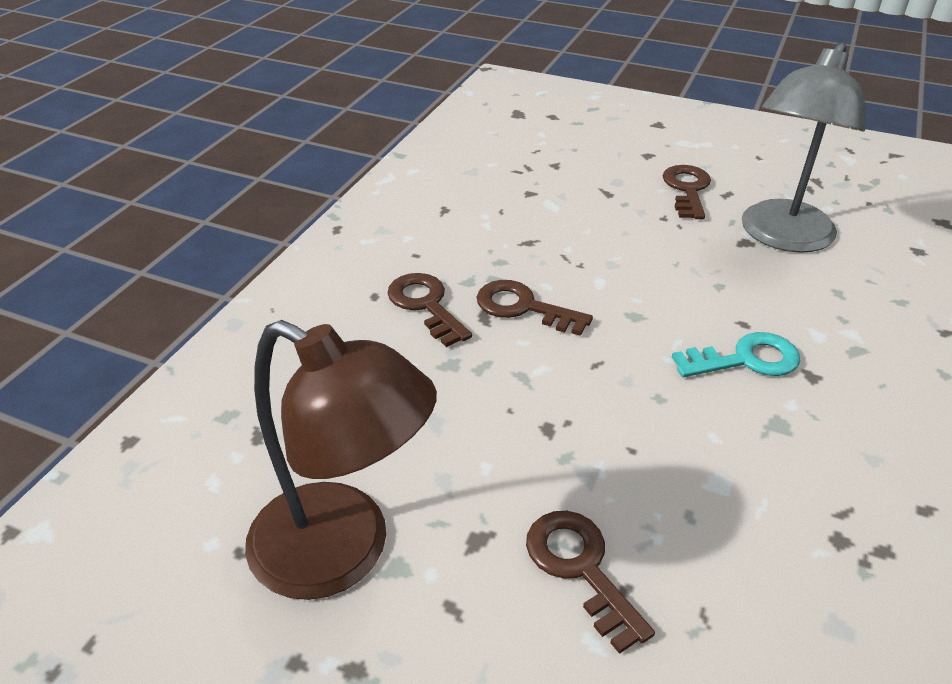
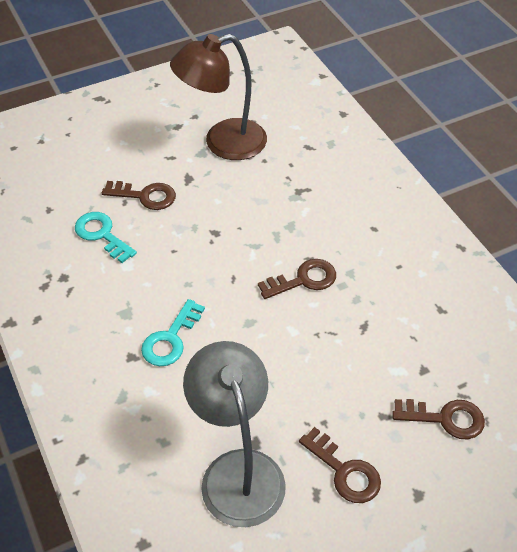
camera: 130 degrees right, 10 degrees up
brown key [387,273,472,347] -> brown key moved to [392,399,485,440]
none -> turquoise key [75,212,137,263]

